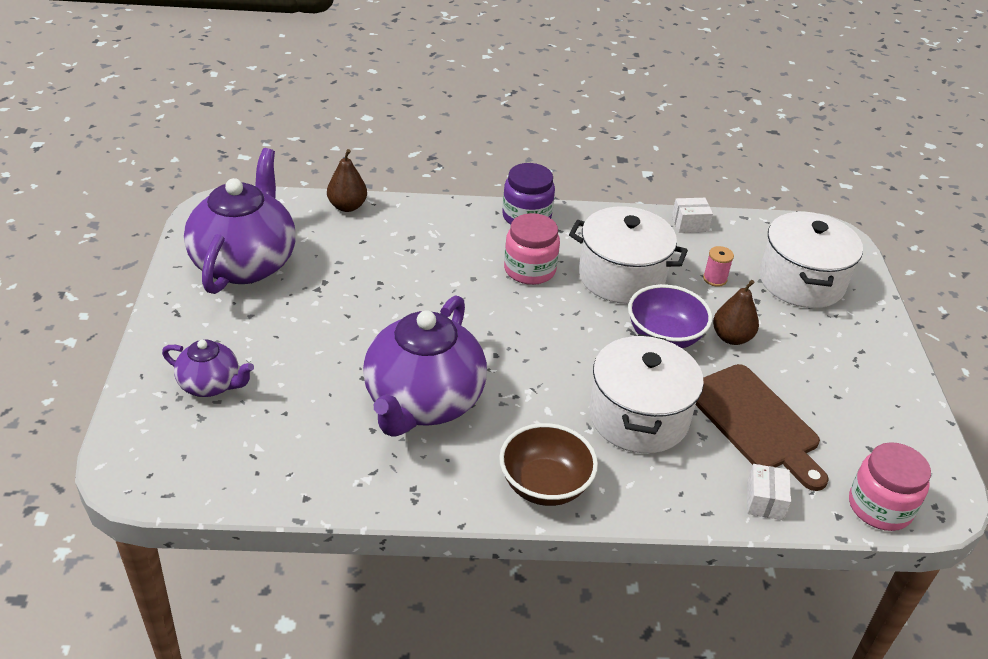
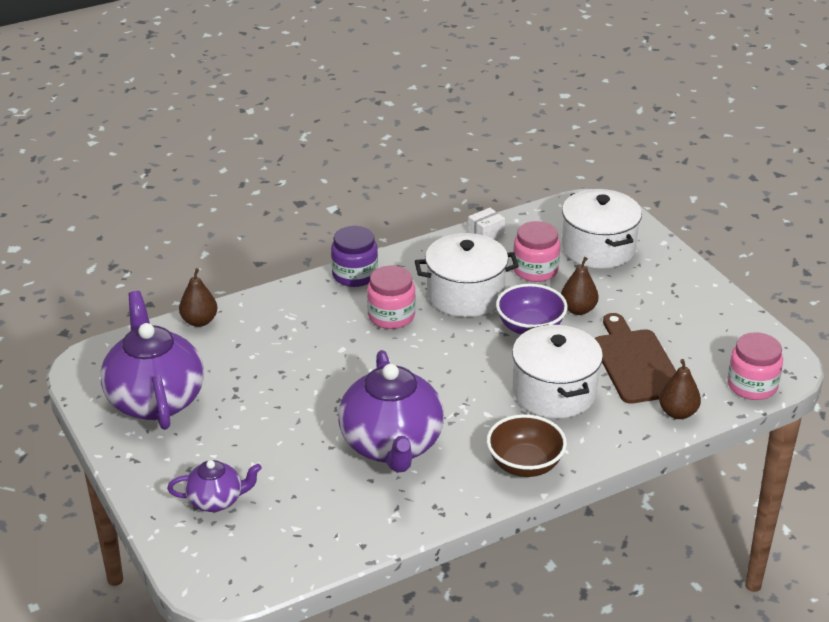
camera: 25 degrees left, 5 degrees down
brown cutting board [696,364,829,491] -> brown cutting board turned 135 degrees counterclockwise [594,313,676,404]
pink spool [703,246,734,287] -> pink jar [513,221,560,282]
white box [747,464,791,520] -> brown pear [659,359,701,419]

